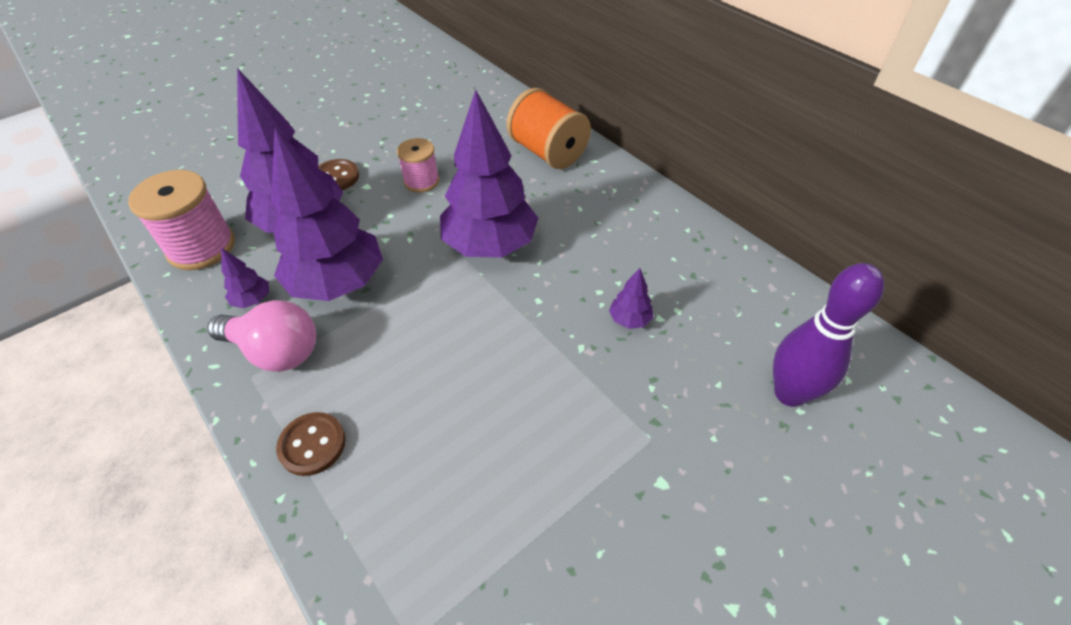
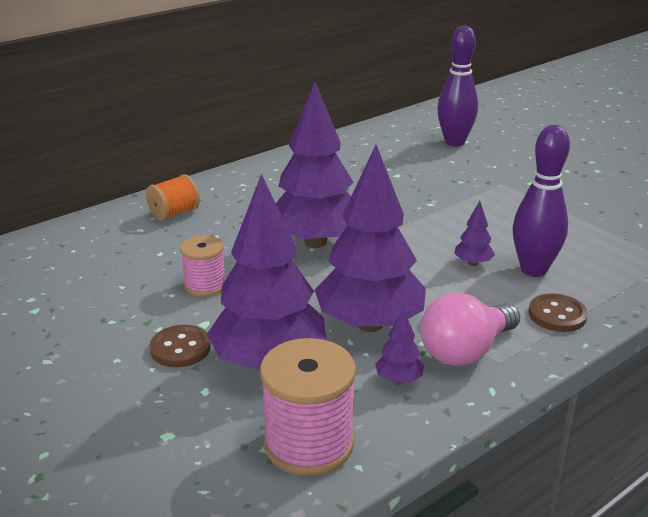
camera: 90 degrees left, 20 degrees down
pink light bulb [207,300,316,372] -> pink light bulb turned 150 degrees counterclockwise [420,293,520,366]
orange spool [507,88,591,169] -> orange spool [146,174,200,221], size x0.60
purple tree [609,268,653,329] -> purple tree moved to [454,201,495,266]
none -> purple bowling pin [513,125,570,277]

